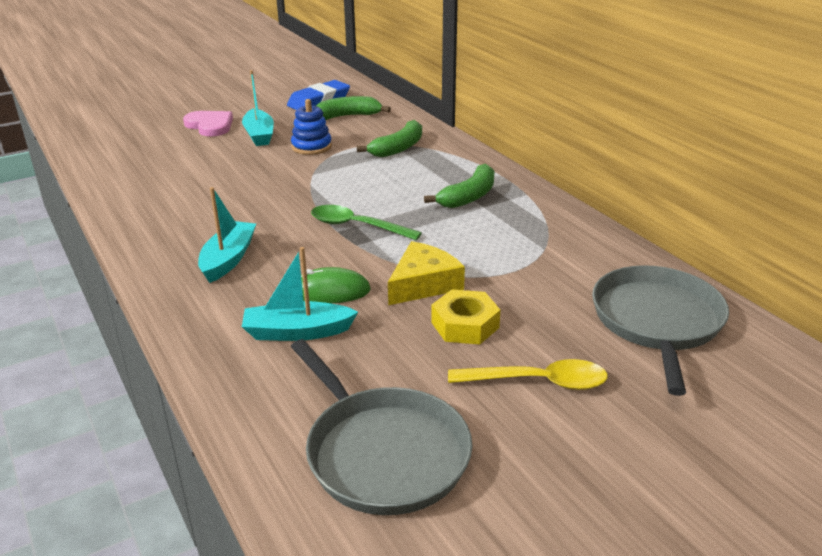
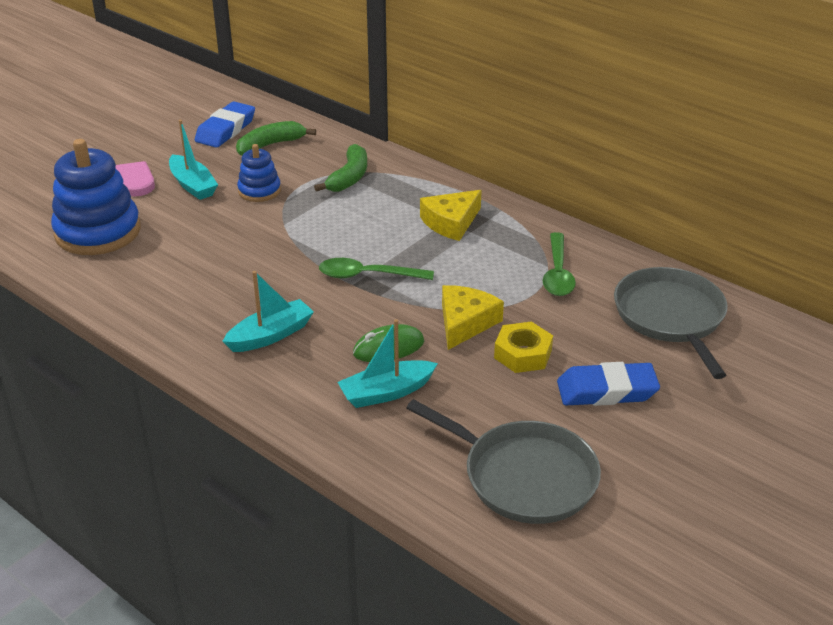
camera: 20 degrees left, 5 degrees up
turquoise boat [198,187,256,283] -> turquoise boat turned 60 degrees clockwise [222,271,314,352]
green banana [424,164,495,208] -> yellow cheese [420,190,482,241]
yellow spoon [448,359,608,390] -> blue eraser [557,362,660,406]
none -> blue stacking toy [51,139,141,255]
none -> green spoon [543,232,576,296]

